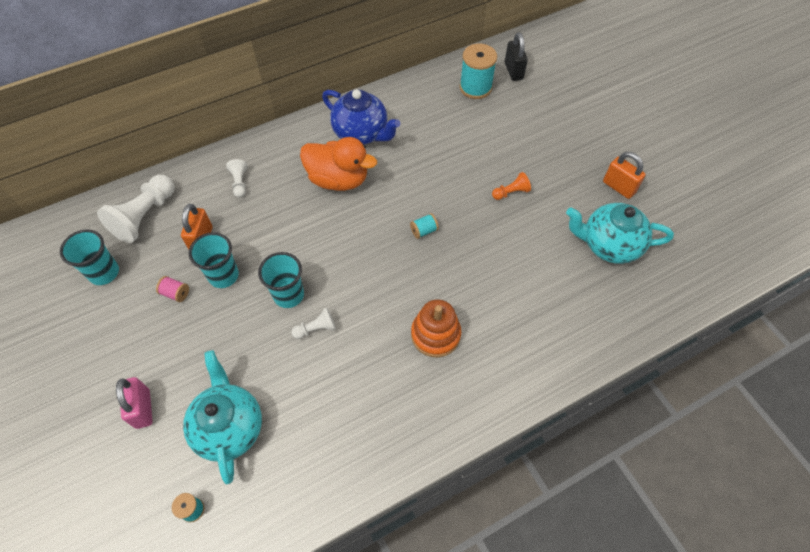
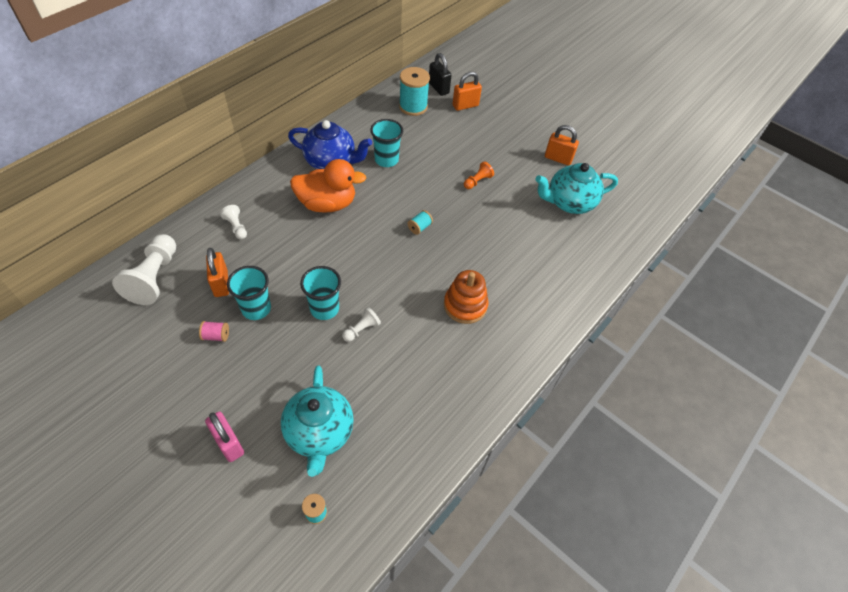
camera: 25 degrees left, 5 degrees down
turquoise cup [60,230,119,285] -> turquoise cup moved to [370,119,403,167]
turquoise teapot [183,350,262,484] -> turquoise teapot turned 150 degrees counterclockwise [281,365,354,477]
none -> orange padlock [452,72,482,111]

